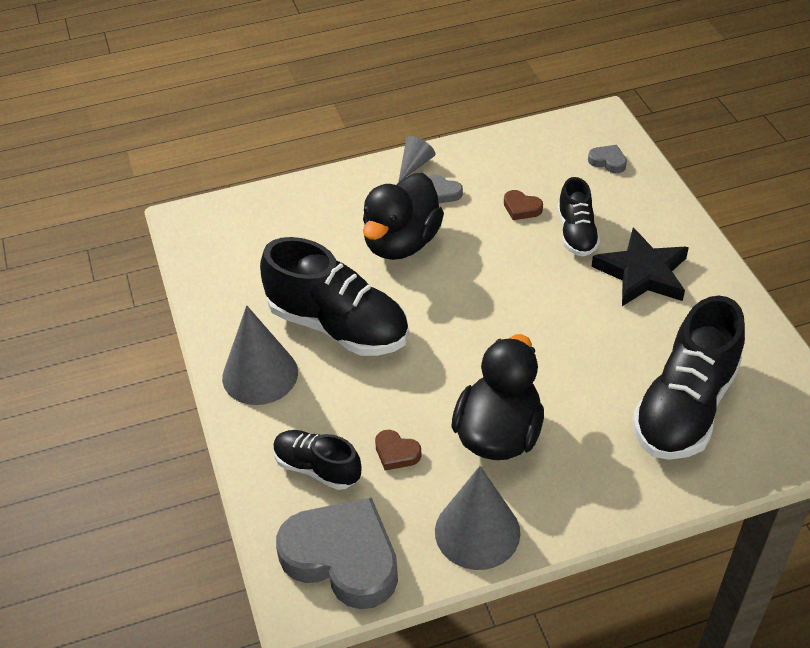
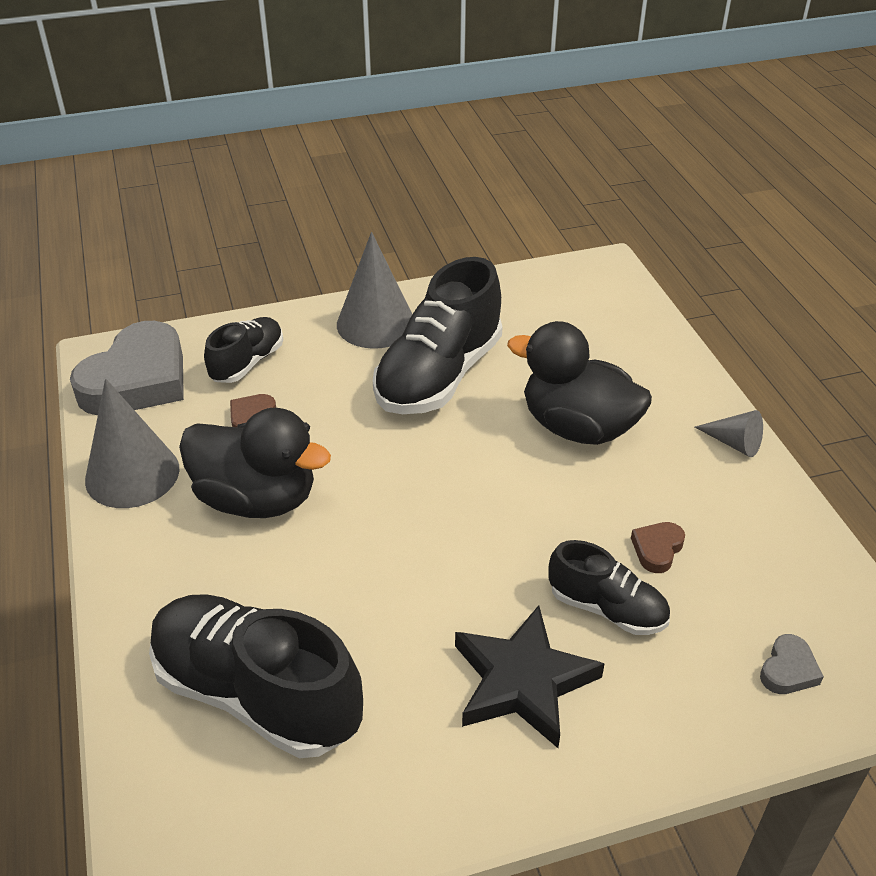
camera: 90 degrees right, 5 degrees down
grey heart [428,175,463,203] -> none
black shoe [558,177,600,256] -> black shoe turned 150 degrees counterclockwise [548,540,670,635]

